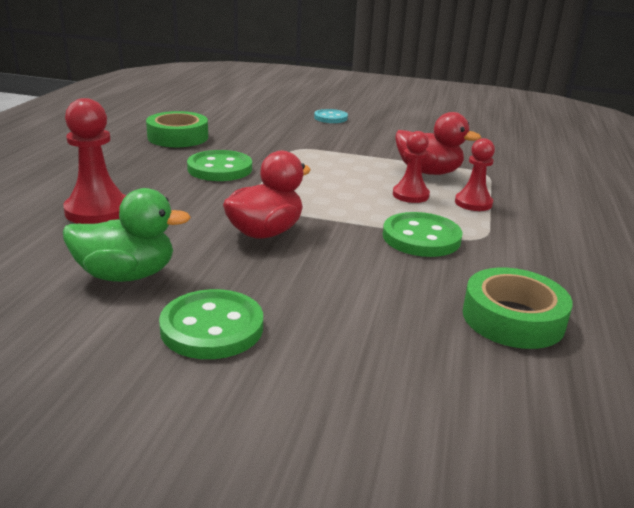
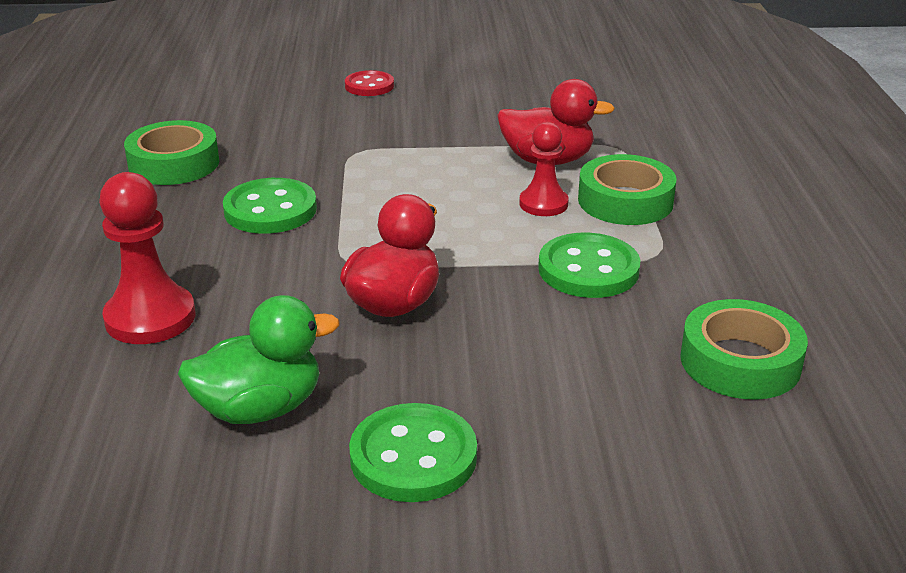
camera: 15 degrees left, 5 degrees up
turquoise button [314,109,348,123] -> red button [345,70,394,96]
red pawn [455,138,495,211] -> green tape [578,154,677,225]

